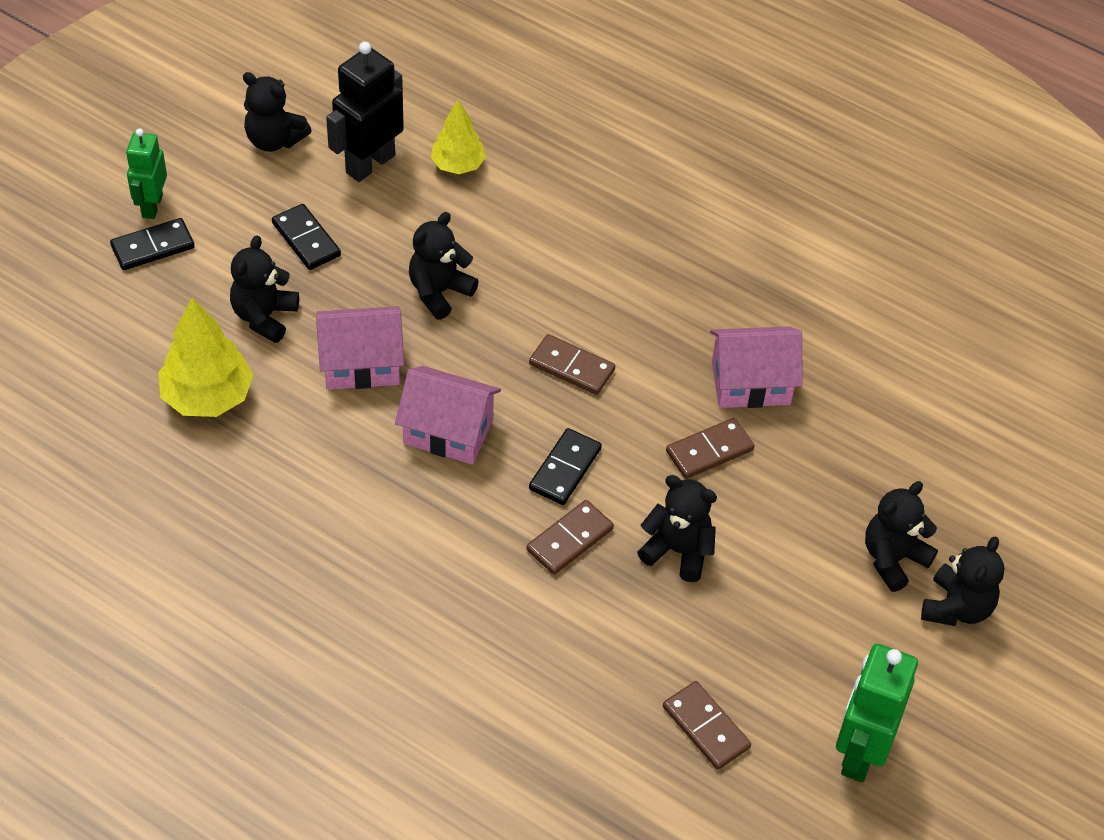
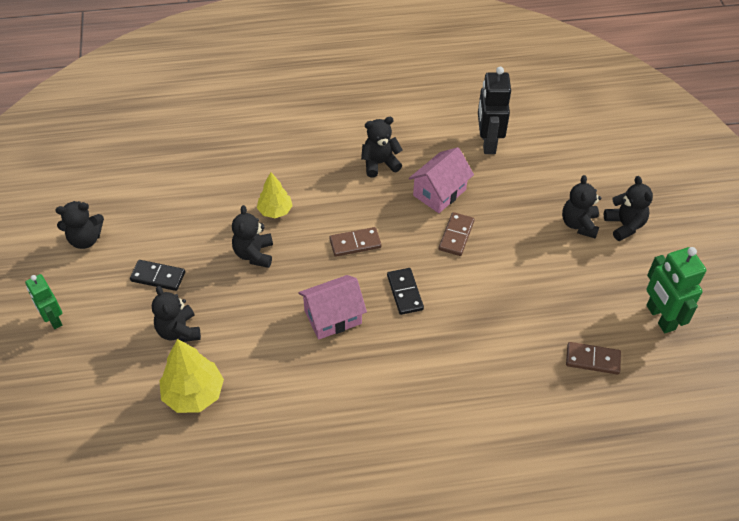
camera: 40 degrees left, 0 degrees up
black domino [110,218,195,270] -> none
pink house [316,306,404,390] -> none
black robot [326,42,404,182] -> black robot moved to [478,67,511,154]
yellow tree [430,100,486,174] -> yellow tree moved to [257,172,293,218]
brown domino [526,500,614,575] -> none
black teddy bear [637,475,717,582] -> black teddy bear moved to [361,117,403,177]

